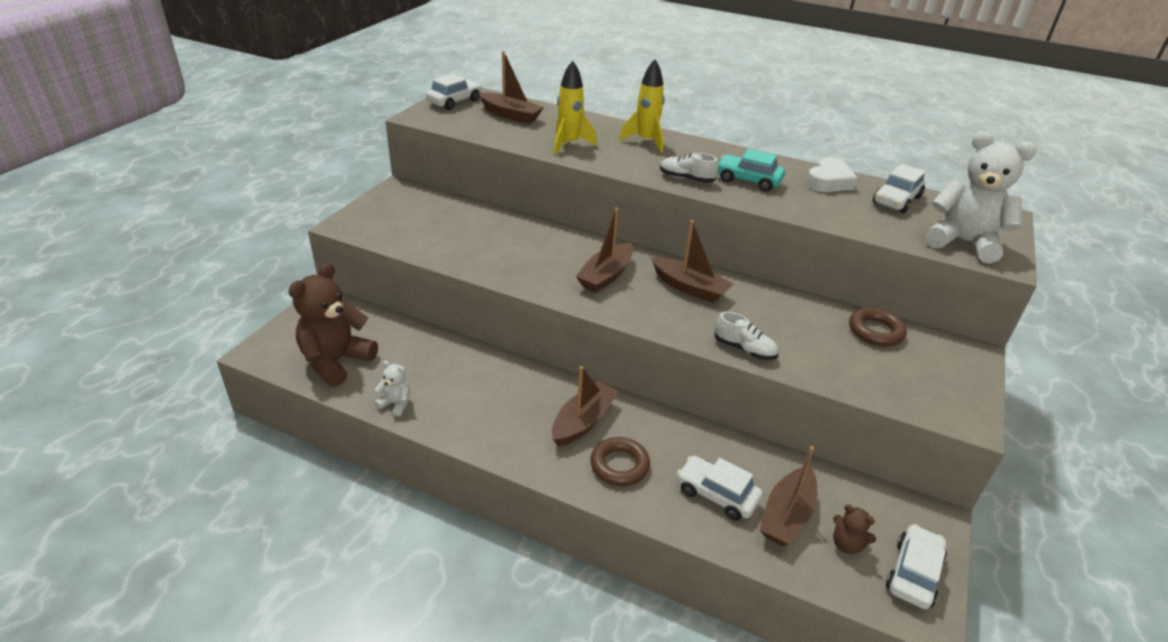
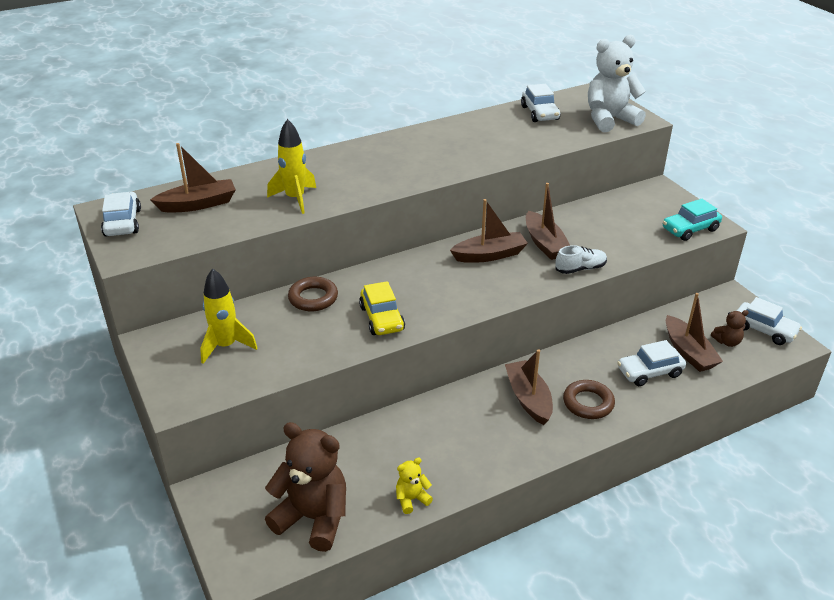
camera: 50 degrees left, 0 degrees up
brown teddy bear [289,263,378,387] -> brown teddy bear turned 135 degrees clockwise [265,422,346,552]
white teddy bear [374,360,410,416] -> yellow teddy bear [396,458,433,514]
brown boat [576,208,633,293] -> brown boat moved to [526,183,570,260]
yellow rocket [619,59,665,152] -> yellow rocket moved to [200,268,258,364]
white shoe [660,153,718,183] -> none
turquoise car [718,148,785,191] -> turquoise car moved to [663,199,722,241]
white heart [806,157,858,192] -> none
brown ring [849,307,907,347] -> brown ring moved to [288,277,338,311]
white car [886,524,947,609] -> white car turned 150 degrees clockwise [737,297,802,345]
none -> yellow car [359,281,405,335]

